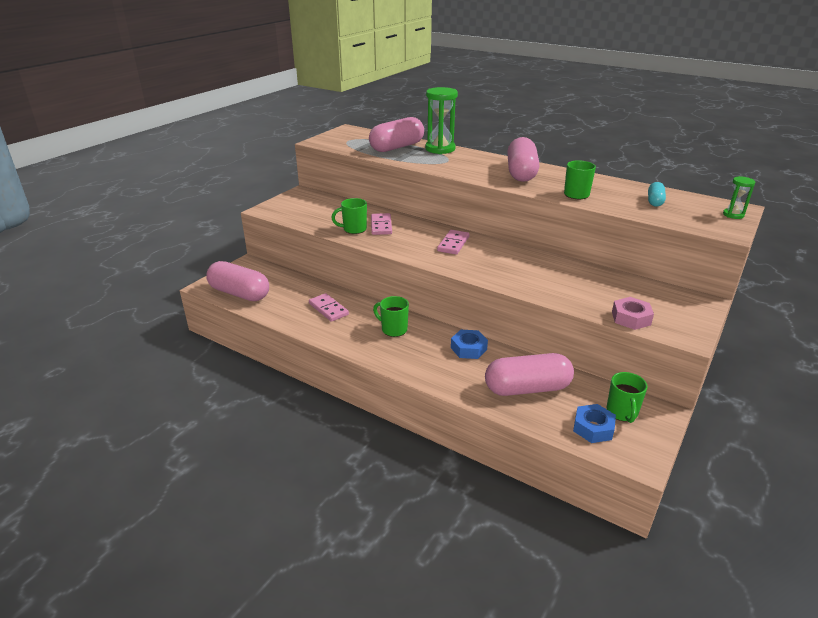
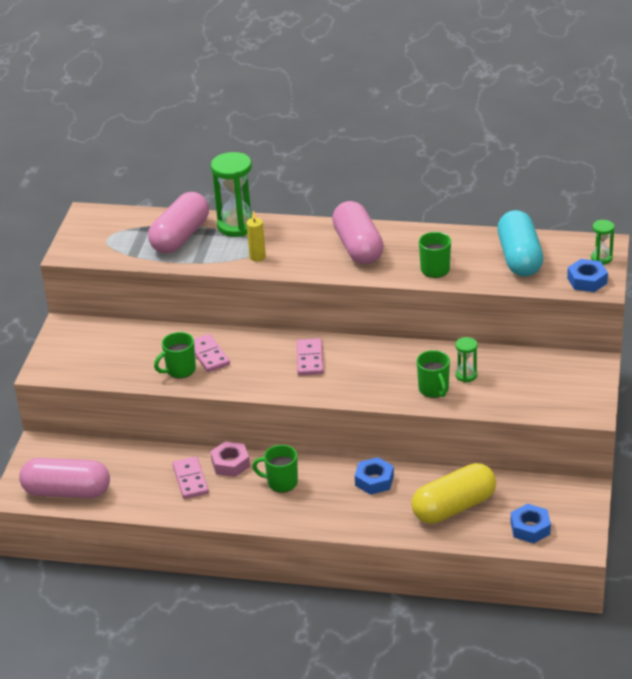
camera: 20 degrees left, 5 degrees up
pink domino [309,293,349,322] -> pink domino turned 45 degrees clockwise [172,456,209,499]
pink capsule [485,353,574,396] -> yellow capsule [411,463,496,524]
green mug [606,372,648,423] -> green mug moved to [417,350,450,398]
pink nut [612,297,654,330] -> pink nut moved to [210,441,250,477]
turquoise capsule [648,182,666,207] -> turquoise capsule [497,210,543,277], size x2.03
none -> yellow candle [246,210,266,261]
none -> green hourglass [455,337,477,382]
none -> blue nut [567,259,608,292]

